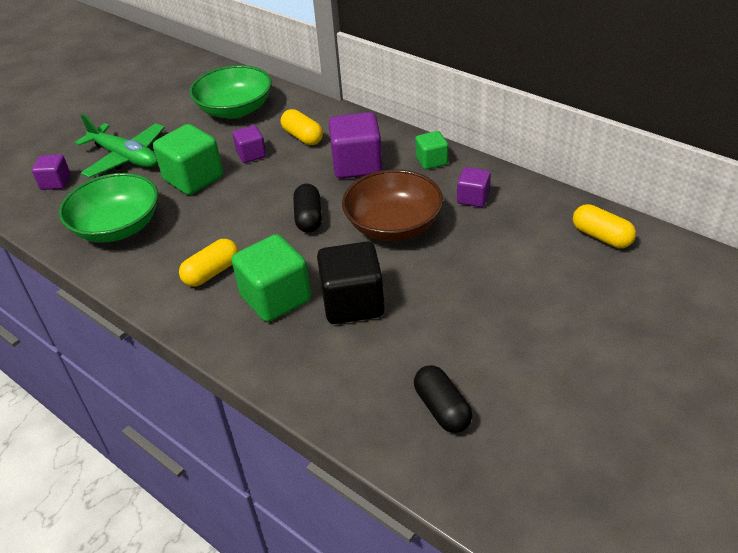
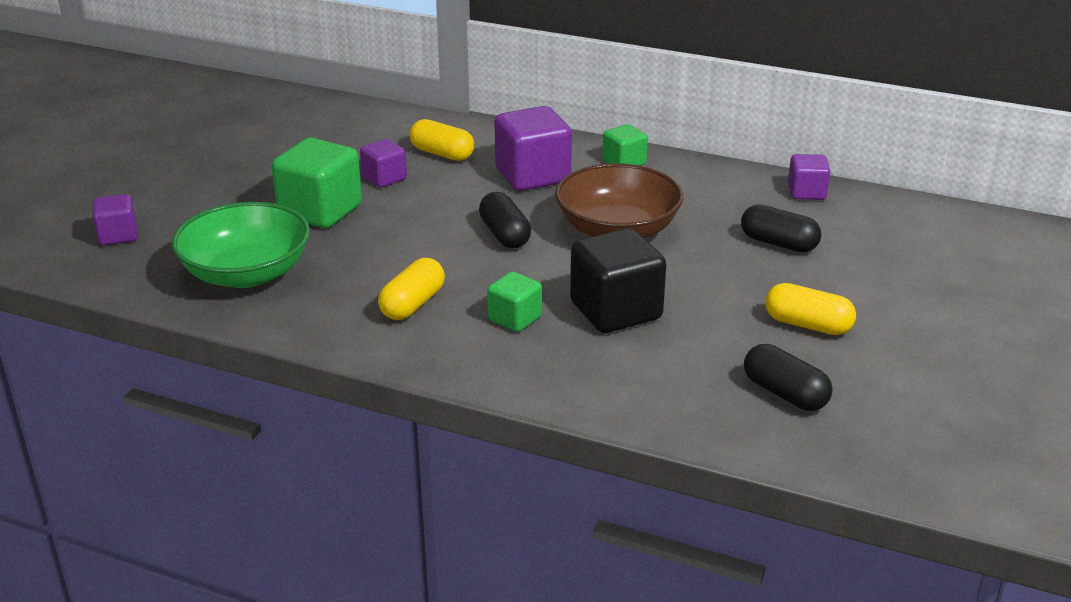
camera: 20 degrees left, 10 degrees down
green plane [75,114,165,178] -> none
green bowl [190,65,272,119] -> none
green cube [231,234,311,322] -> green cube [487,272,542,332], size x0.56
purple cube [457,167,491,207] -> purple cube moved to [788,154,830,200]
yellow capsule [573,204,636,248] -> yellow capsule moved to [765,283,856,335]
none -> black capsule [741,204,821,252]

